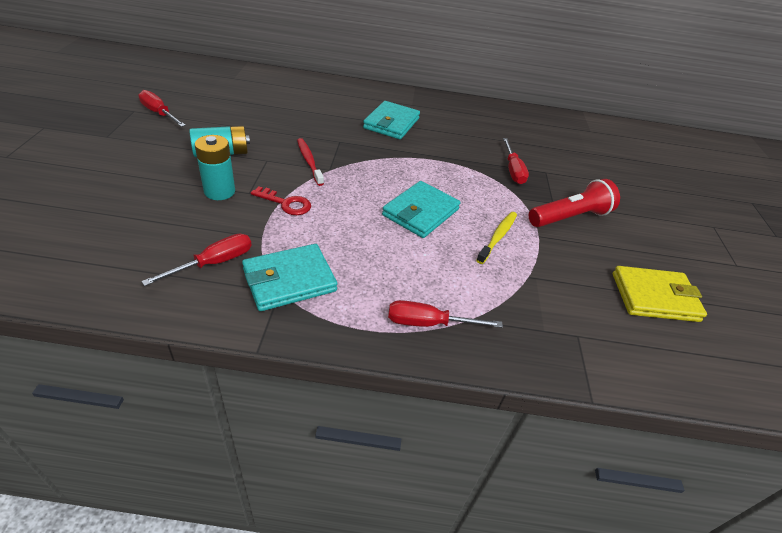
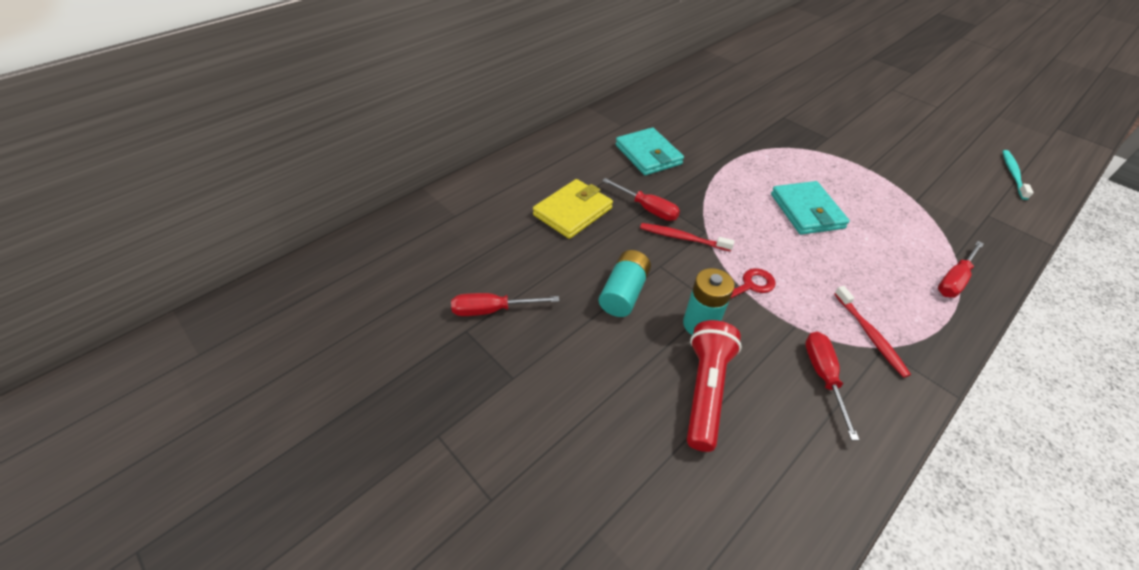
camera: 45 degrees left, 5 degrees up
turquoise wallet [242,244,337,311] -> red toothbrush [834,286,911,378]
yellow toothbrush [476,212,517,264] -> none
red screwdriver [503,138,529,184] -> red screwdriver moved to [602,178,680,221]
red flashlight [529,179,620,227] -> red flashlight moved to [687,320,742,452]
yellow wallet [613,266,707,322] -> yellow wallet moved to [533,179,613,239]
none -> turquoise toothbrush [1002,150,1034,200]

